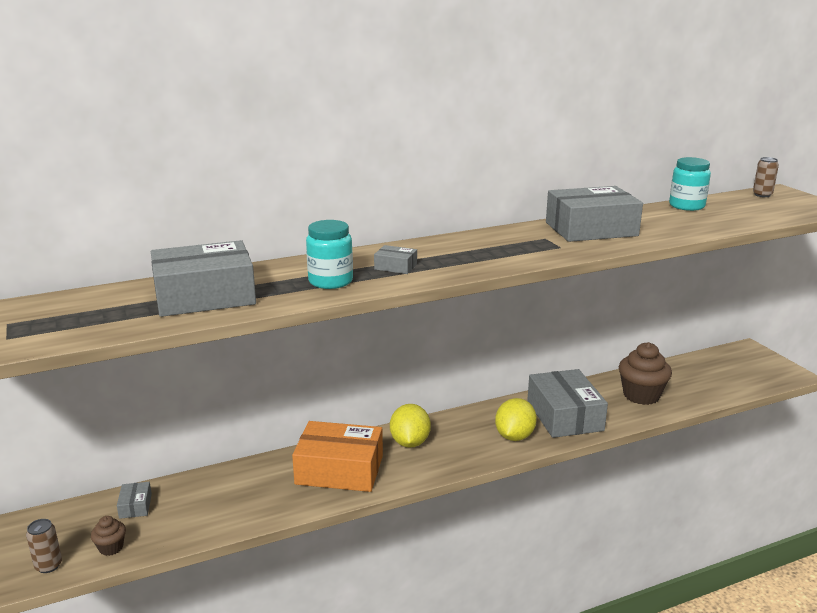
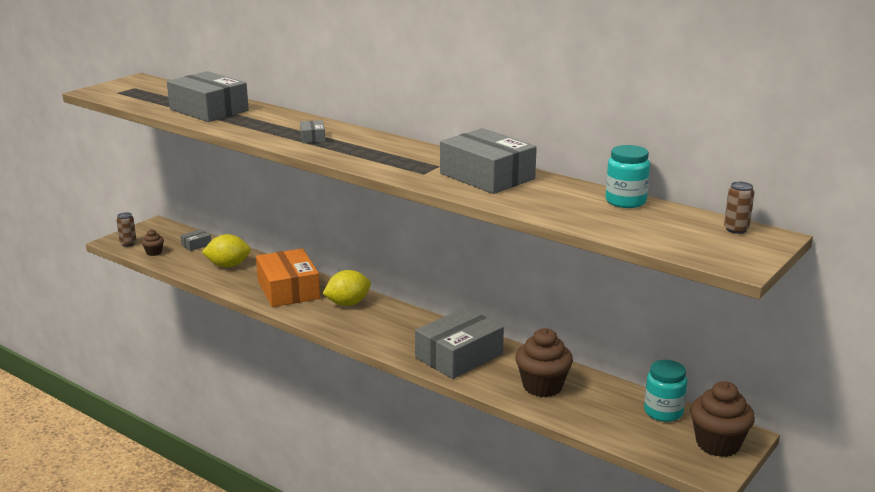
camera: 60 degrees right, 0 degrees up
turquoise jar [306,220,353,289] -> turquoise jar moved to [644,360,687,422]
yellow lemon [495,398,537,441] -> yellow lemon moved to [202,234,251,267]
none -> brown cupcake [690,381,755,457]

